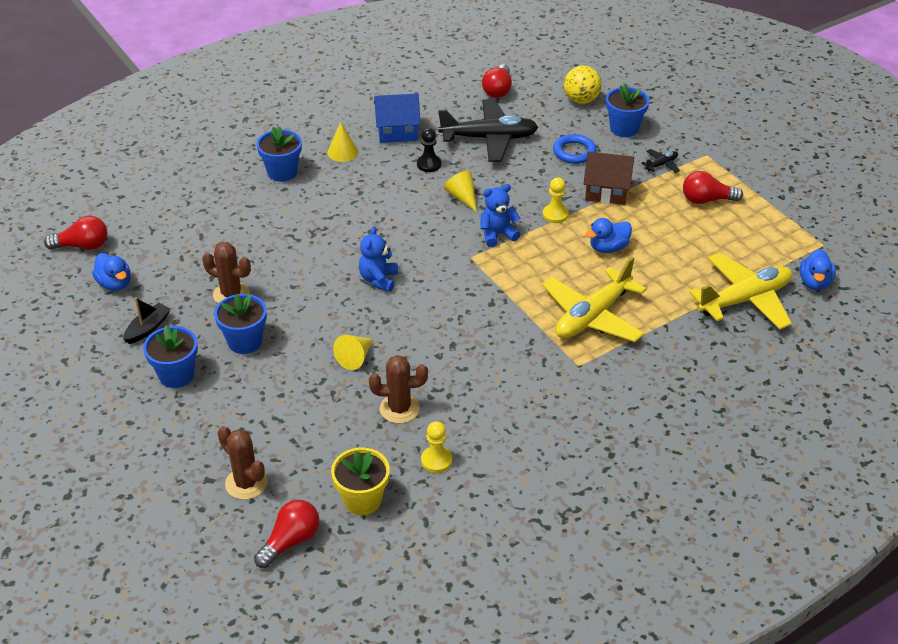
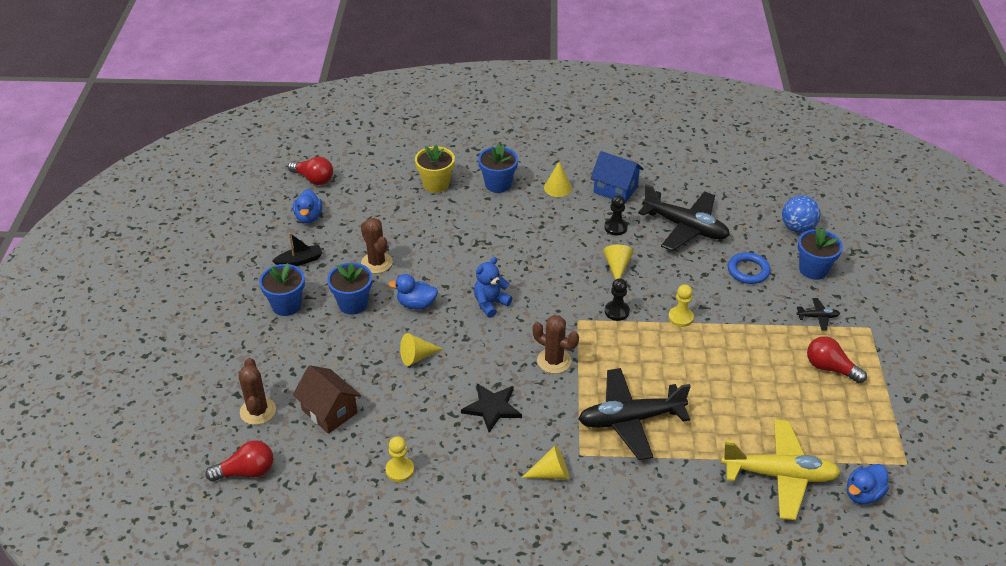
camera: 35 degrees right, 0 degrees up
yellow flower pot [331,447,390,515] -> yellow flower pot moved to [415,145,455,193]
brown cactus [369,355,428,423] -> brown cactus moved to [533,315,579,374]
blue teddy bear [480,184,521,247] -> black pawn [605,278,630,321]
red light bulb [482,64,512,98] -> none
yellow plane [542,257,647,342] -> black plane [578,368,691,460]
yellow ball [564,65,602,104] -> blue ball [782,195,821,233]
brown house [583,152,634,205] -> brown house moved to [293,365,361,434]
blue duck [586,218,632,253] -> blue duck moved to [388,274,438,310]
none -> black star [461,384,522,433]
none -> yellow cone [522,445,569,480]

